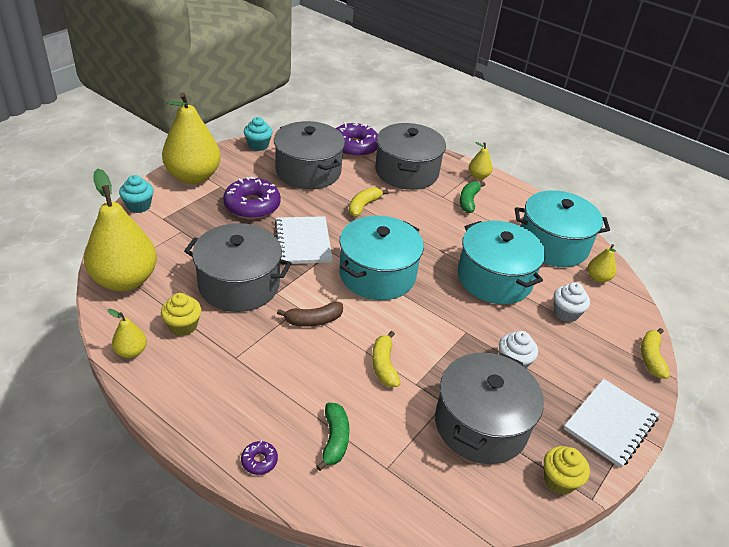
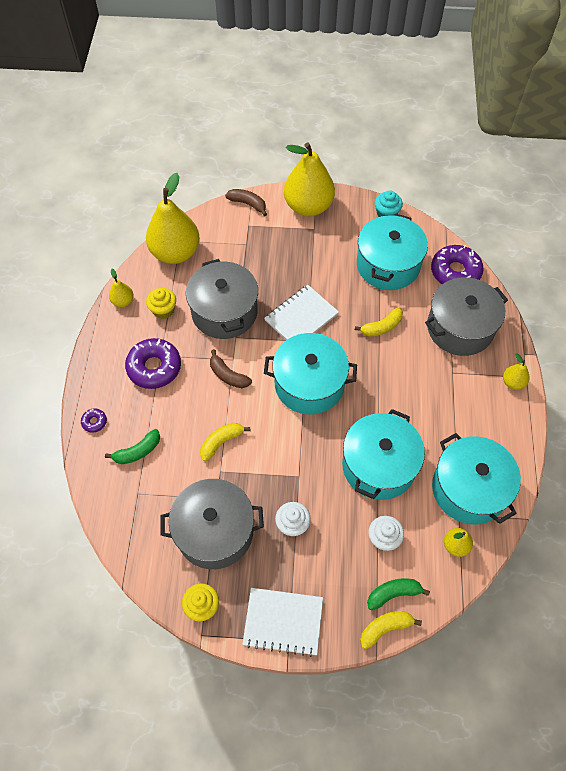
camera: 60 degrees right, 20 degrees up
turquoise cupcake [119,175,154,213] -> brown banana [225,189,267,216]
purple donut [223,176,281,219] -> purple donut moved to [125,338,181,389]
grey pot [274,121,345,189] -> turquoise pot [357,214,428,290]
yellow banana [349,187,388,217] -> yellow banana turned 150 degrees clockwise [355,307,403,337]
green banana [460,182,485,213] -> green banana moved to [367,578,430,610]

